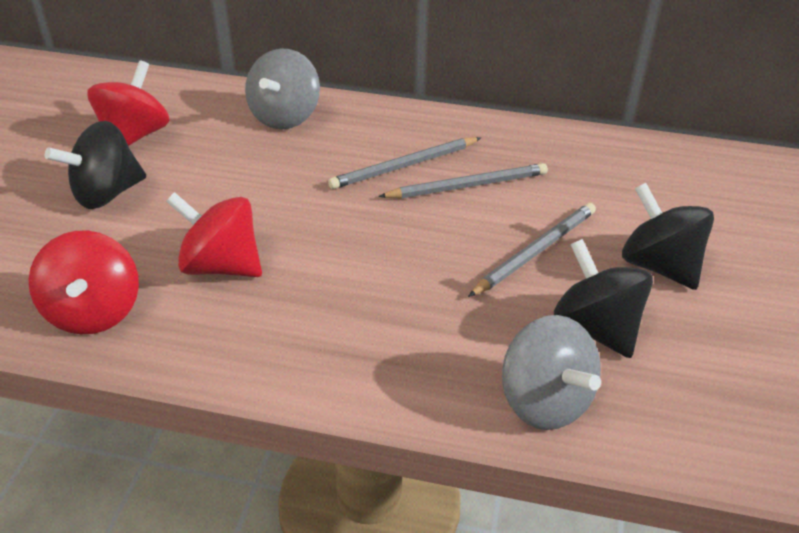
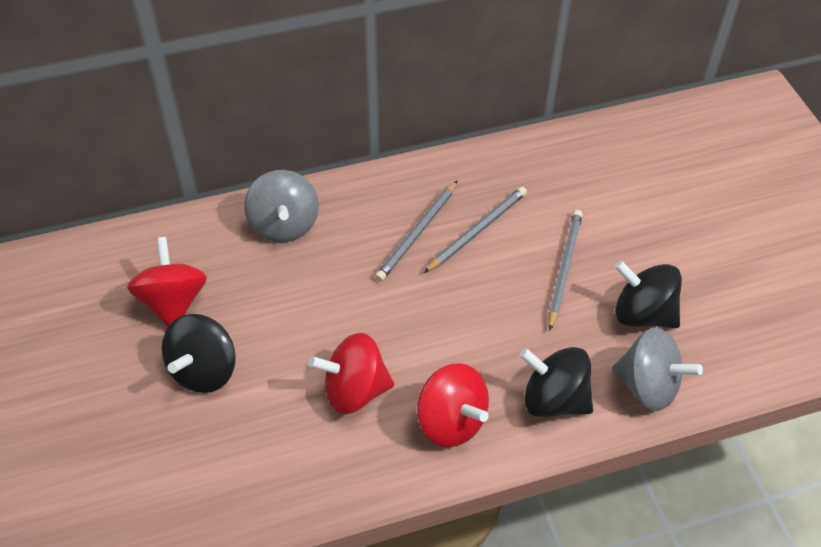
camera: 30 degrees left, 10 degrees up
red spinning top [28,230,139,334] -> red spinning top moved to [417,363,489,447]
black spinning top [622,183,714,290] -> black spinning top moved to [519,347,593,418]

